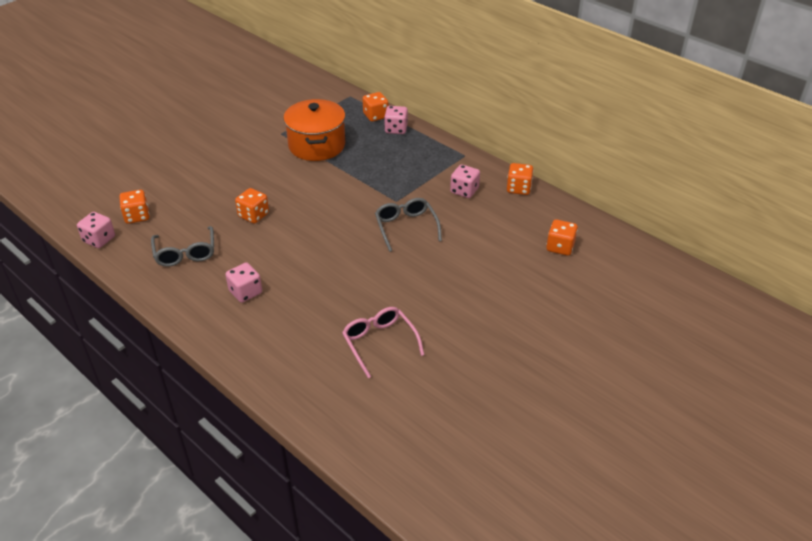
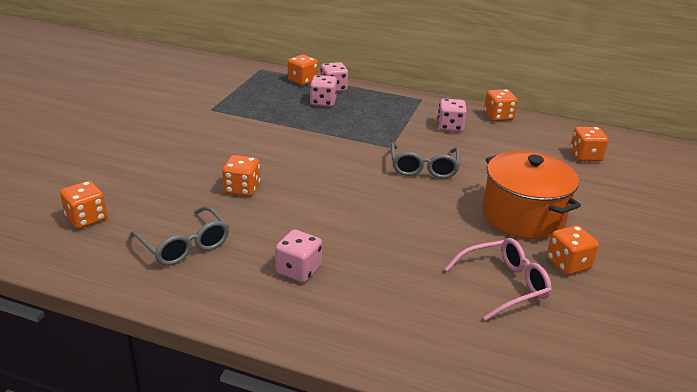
camera: 25 degrees left, 10 degrees down
pink dice [77,212,115,248] -> pink dice moved to [310,75,337,107]
orange pot [283,99,345,161] -> orange pot moved to [482,151,581,239]
pink glasses [342,307,424,378] -> pink glasses turned 120 degrees clockwise [445,238,552,321]
grey glasses [375,198,442,252] -> grey glasses turned 135 degrees counterclockwise [391,143,460,179]
none -> orange dice [547,225,599,275]

